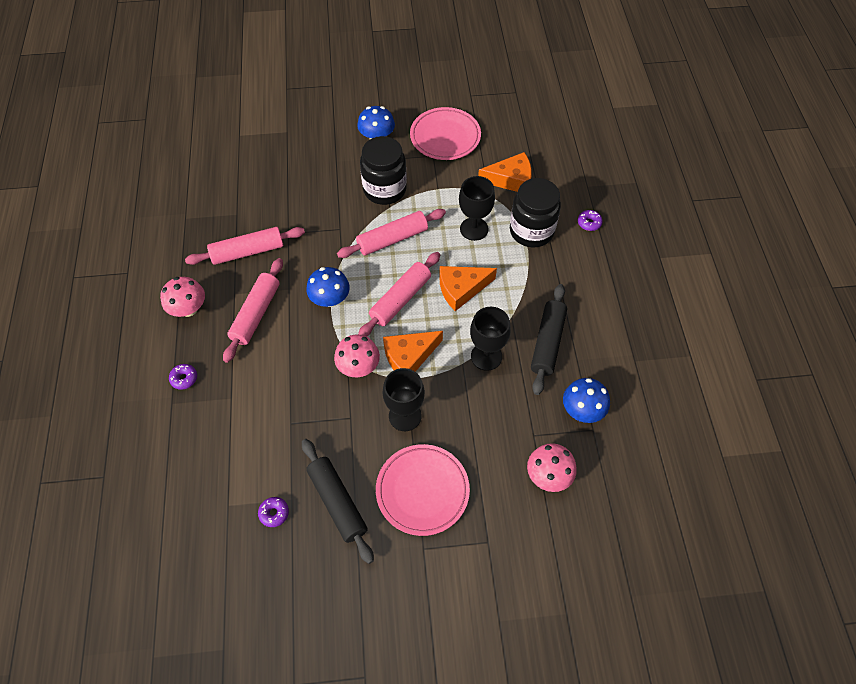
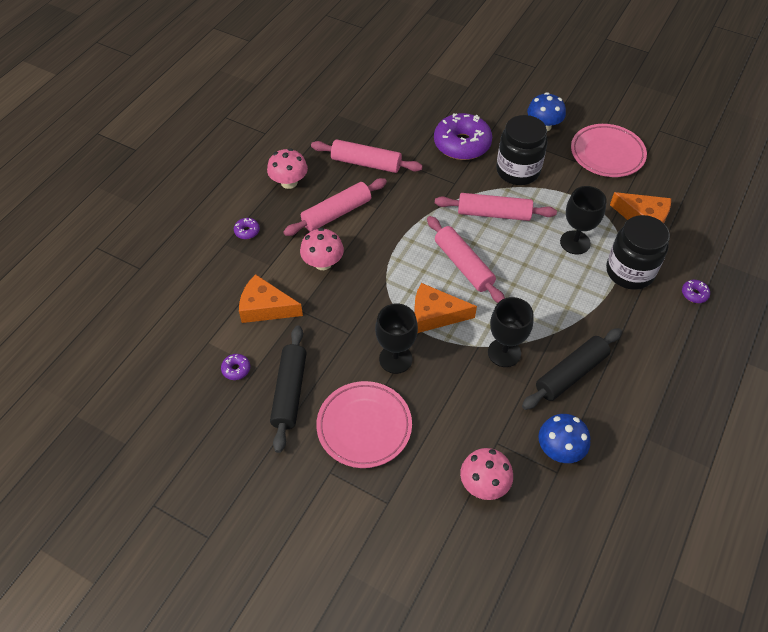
camera: 35 degrees right, 5 degrees down
blue mushroom [306,267,350,307] -> none
pink mushroom [334,335,380,377] -> pink mushroom moved to [300,228,344,270]
pink rolling pin [358,252,440,337] -> pink rolling pin turned 75 degrees clockwise [427,216,505,303]
orange cheese [439,266,497,311] -> orange cheese moved to [239,274,303,323]
none -> purple donut [434,113,492,160]

